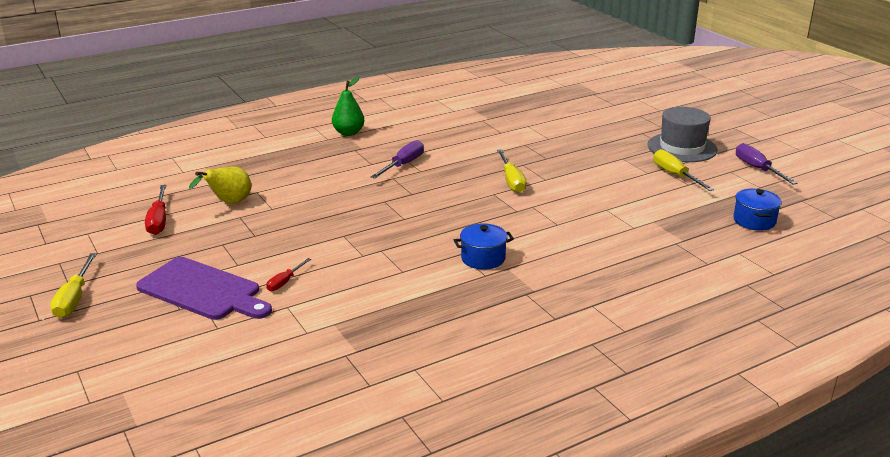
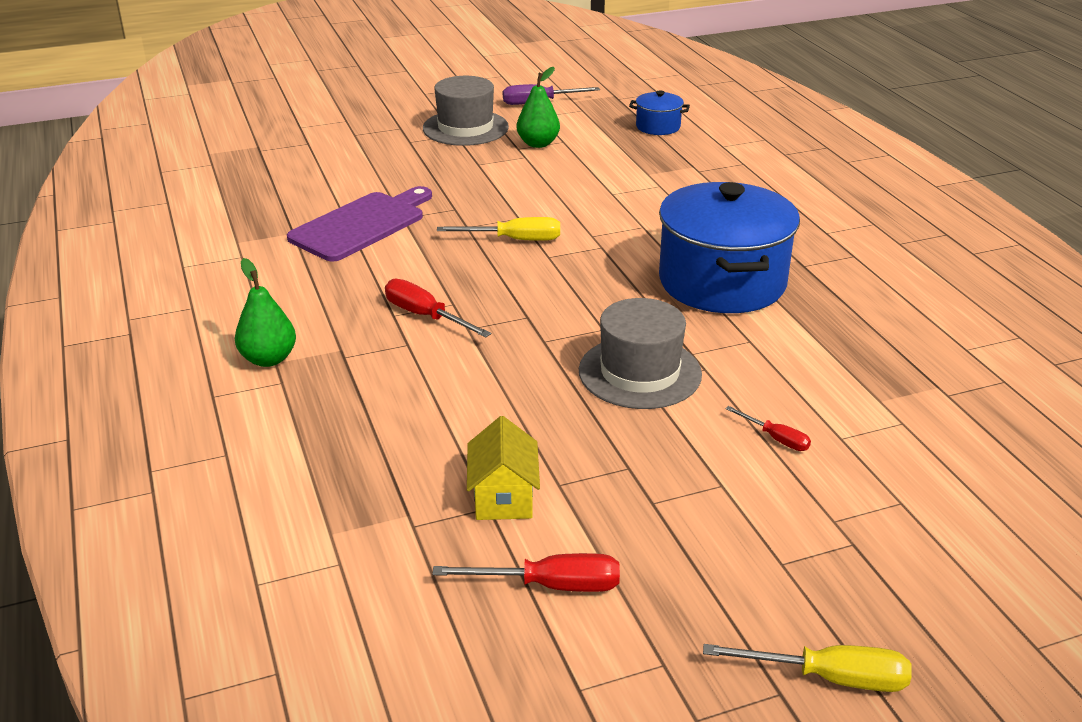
camera: 80 degrees left, 5 degrees up
purple cutting board [136,257,272,320] -> purple cutting board moved to [287,186,432,262]
yellow pear [189,167,251,204] -> yellow house [467,416,540,520]
purple screwdriver [371,140,424,179] -> red screwdriver [385,279,491,338]
blue pot [454,223,514,270] -> blue pot [659,182,800,313], size x2.23
yellow screwdriver [654,149,714,191] -> green pear [517,67,560,148]
none -> grey hat [579,298,702,409]

